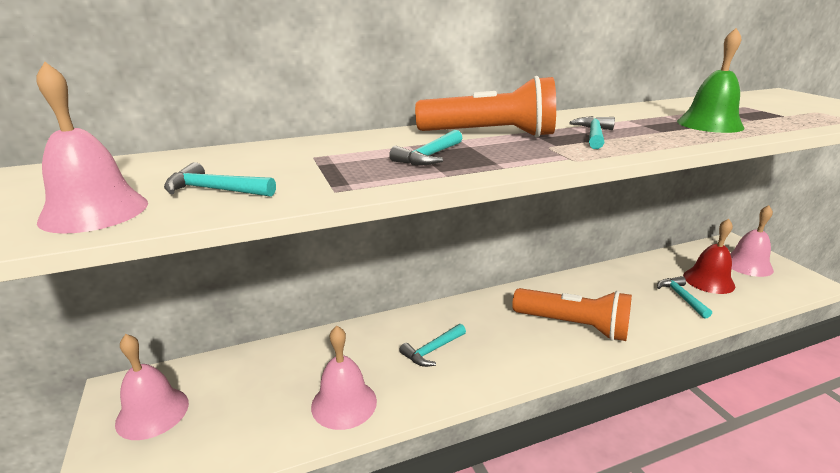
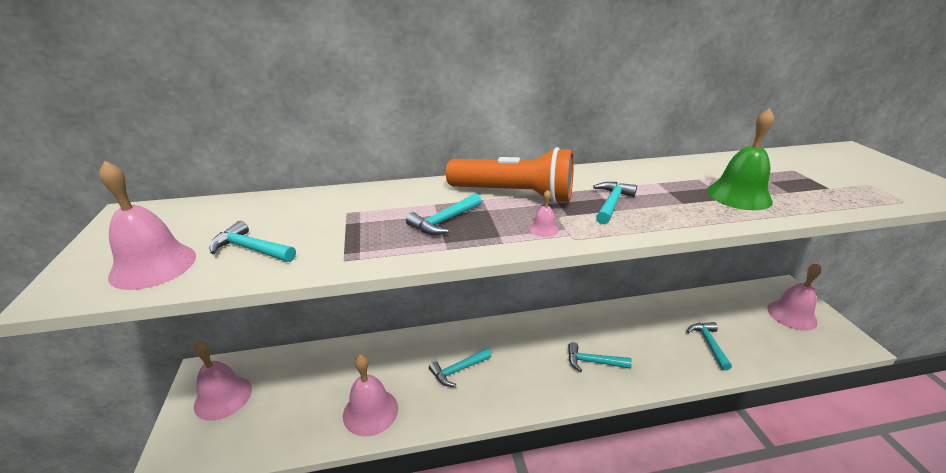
camera: 10 degrees right, 5 degrees up
orange flashlight [512,288,632,341] -> turquoise hammer [568,342,632,372]
red bell [683,219,735,294] -> none
none -> pink bell [529,190,559,237]

